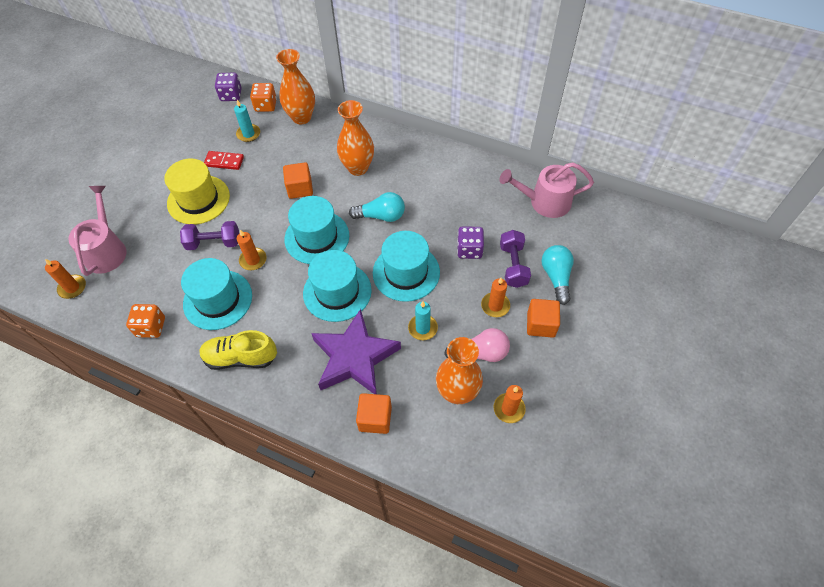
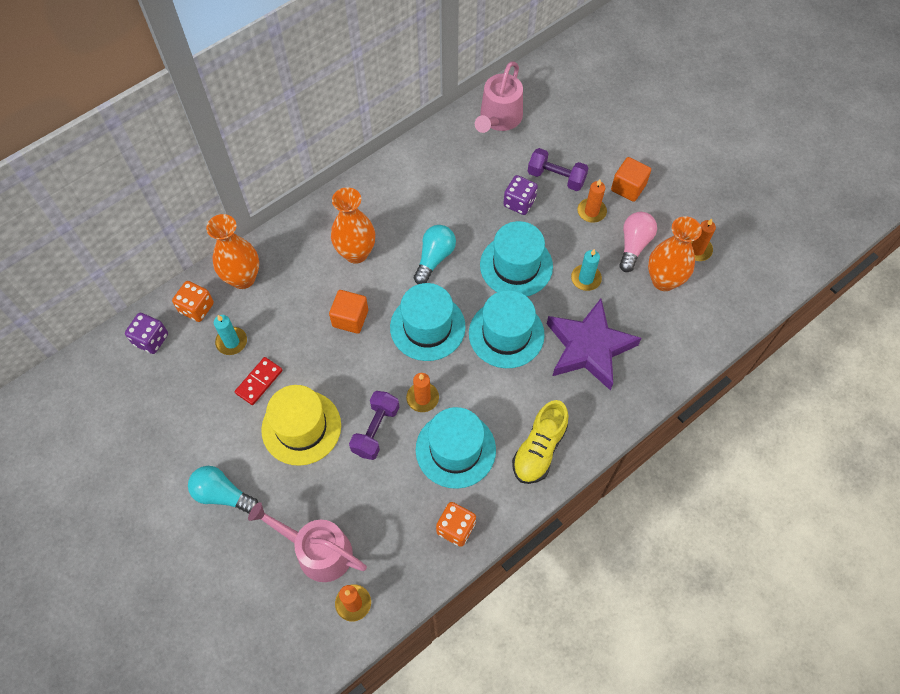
camera: 65 degrees left, 5 degrees up
orange cube [356,393,392,434] -> none
turquoise light bulb [541,245,574,305] -> turquoise light bulb moved to [188,466,258,514]

